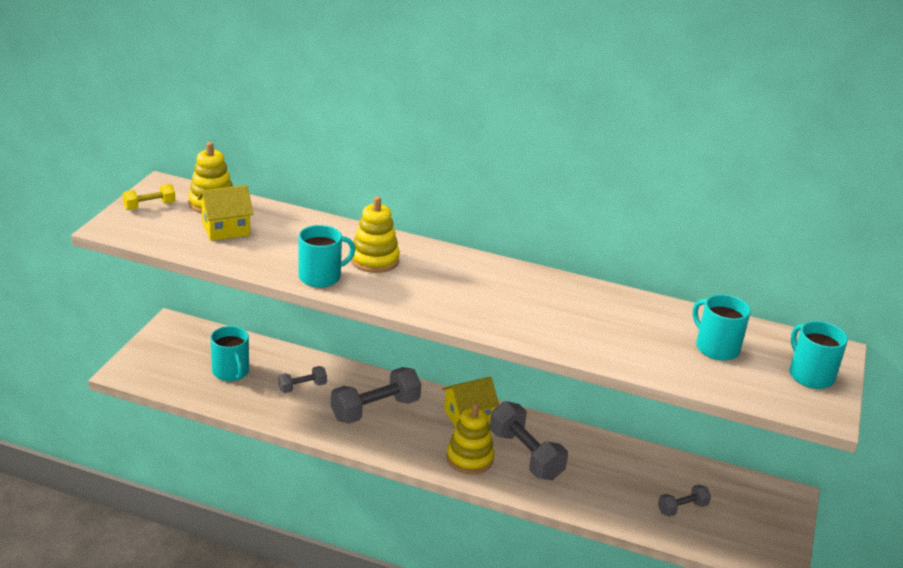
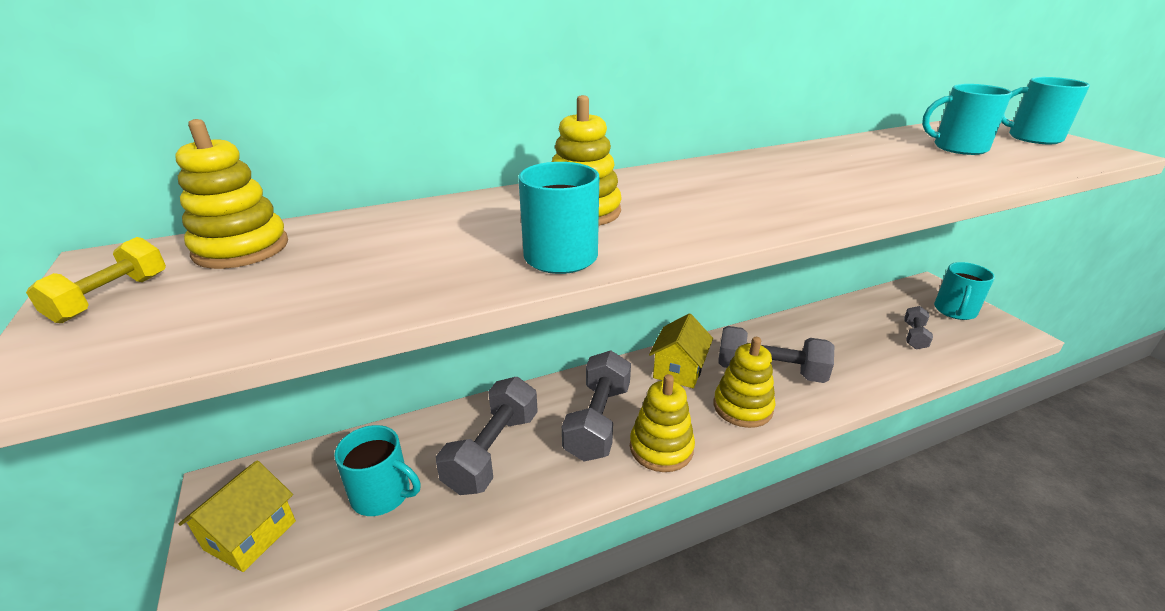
camera: 40 degrees left, 0 degrees up
yellow house [198,185,254,241] -> yellow house moved to [179,460,296,572]
grey dumbbell [278,366,327,393] -> grey dumbbell [436,377,538,495], size x1.85
none -> yellow stacking toy [630,374,695,472]
none -> turquoise mug [934,262,995,320]

